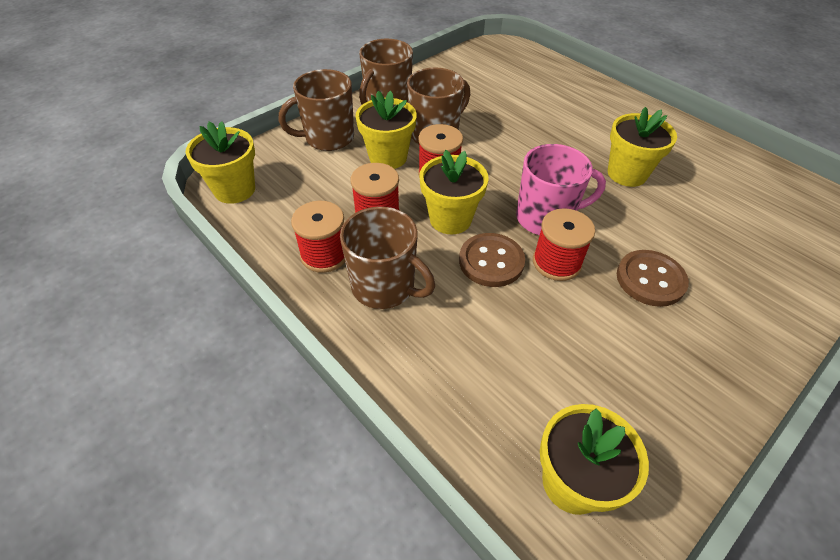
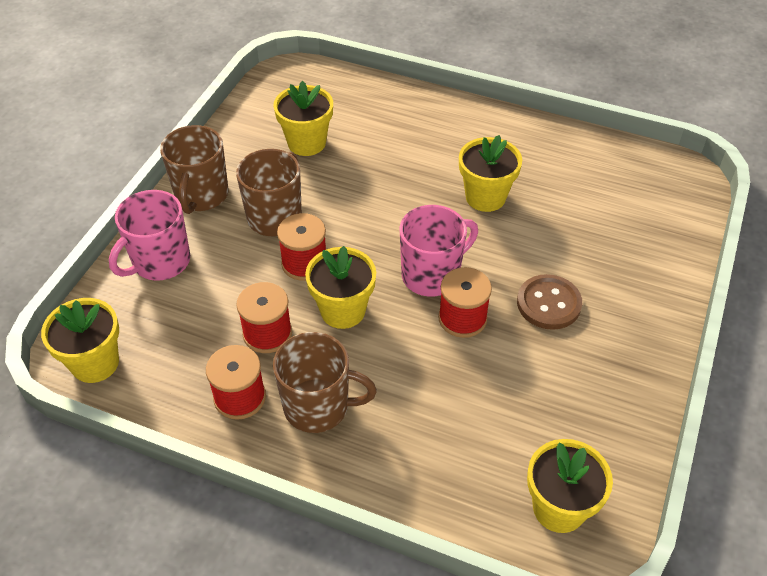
camera: 25 degrees left, 0 degrees up
brown mug [279,69,354,151] -> pink mug [109,190,190,281]
yellow flower pot [355,91,417,169] -> yellow flower pot moved to [274,81,333,156]
brown button [459,233,525,287] -> none

